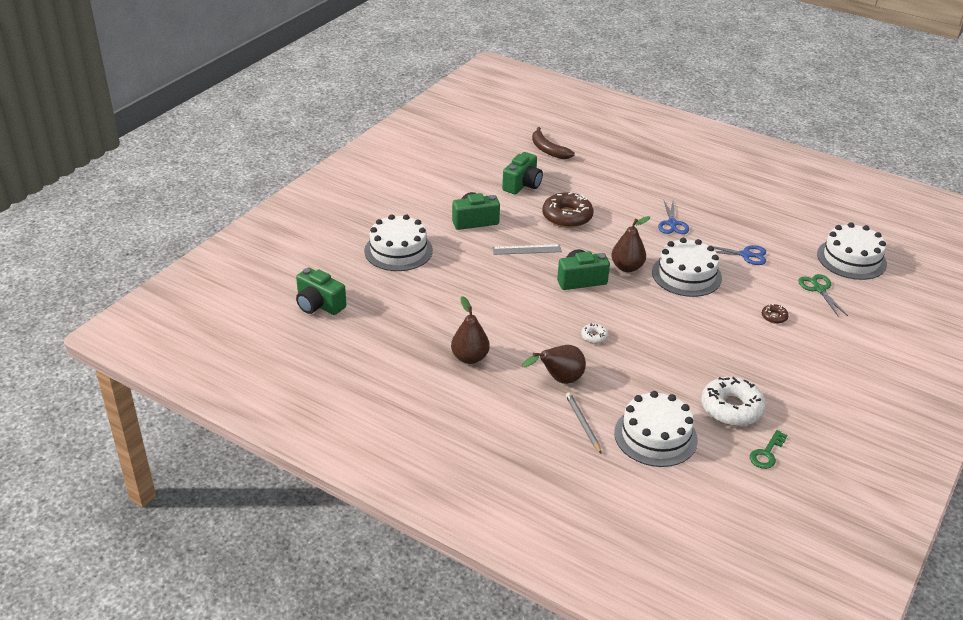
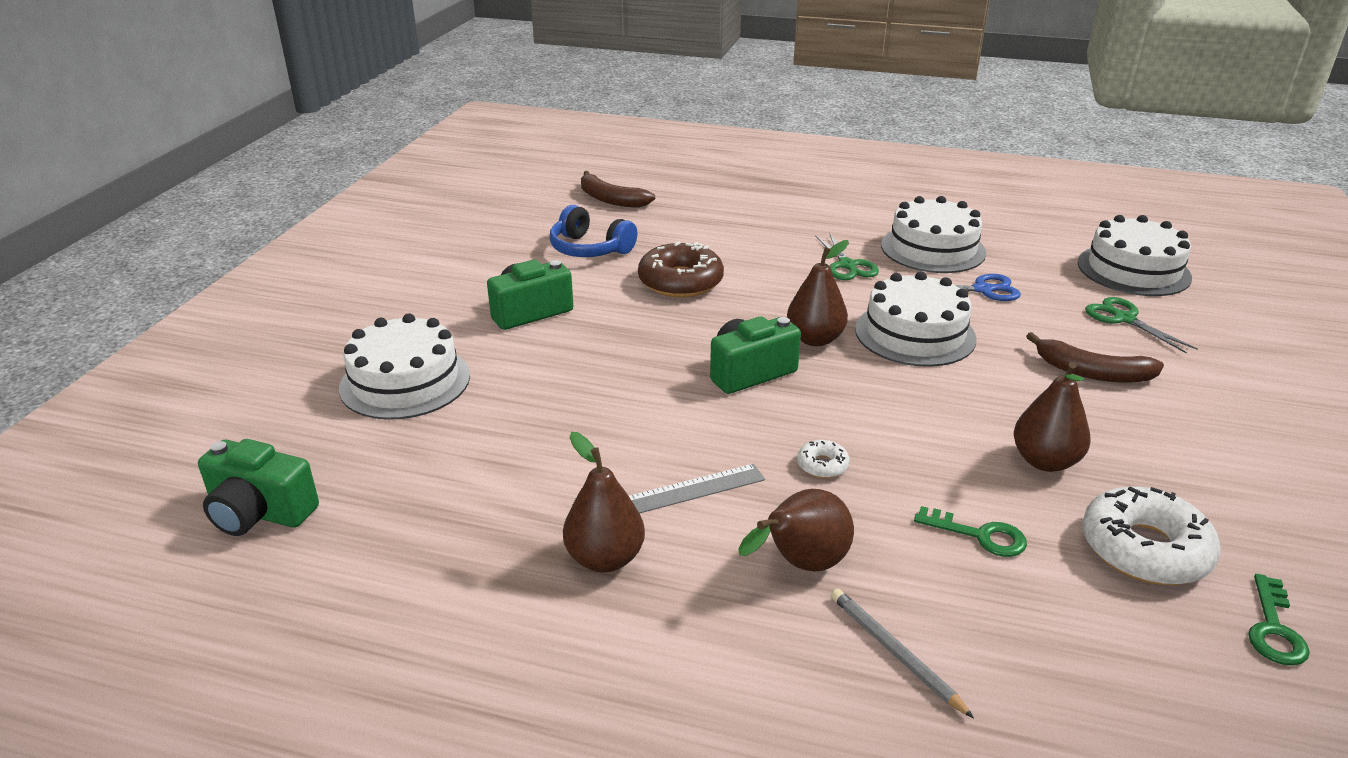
camera: 15 degrees left, 5 degrees down
grey ruler [492,244,562,255] -> grey ruler moved to [629,464,765,514]
green camera [502,152,543,194] -> blue headphones [549,205,637,257]
white cake [614,391,698,467] -> white cake moved to [881,196,986,273]
blue scissors [658,201,689,234] -> green scissors [815,232,879,280]
brown donut [762,304,789,324] -> brown banana [1026,332,1164,383]
none -> green key [914,506,1027,557]
none -> brown pear [1014,362,1091,472]

